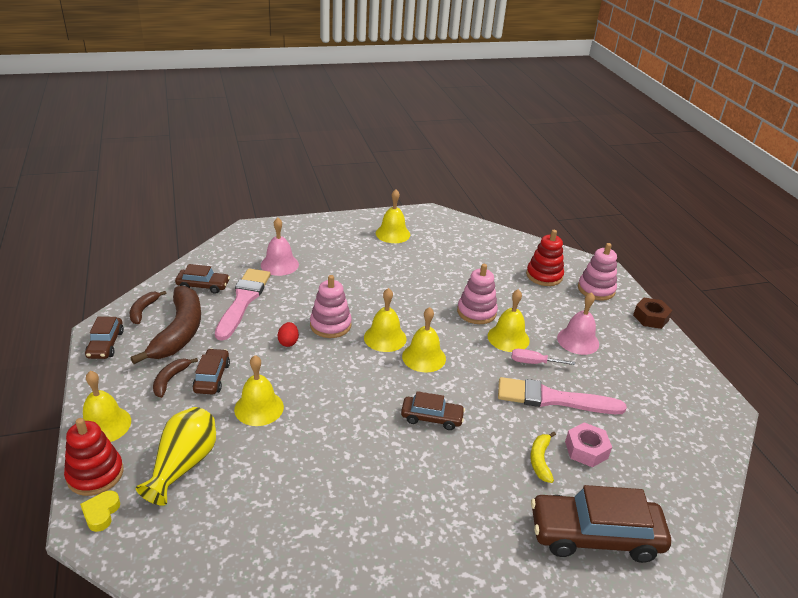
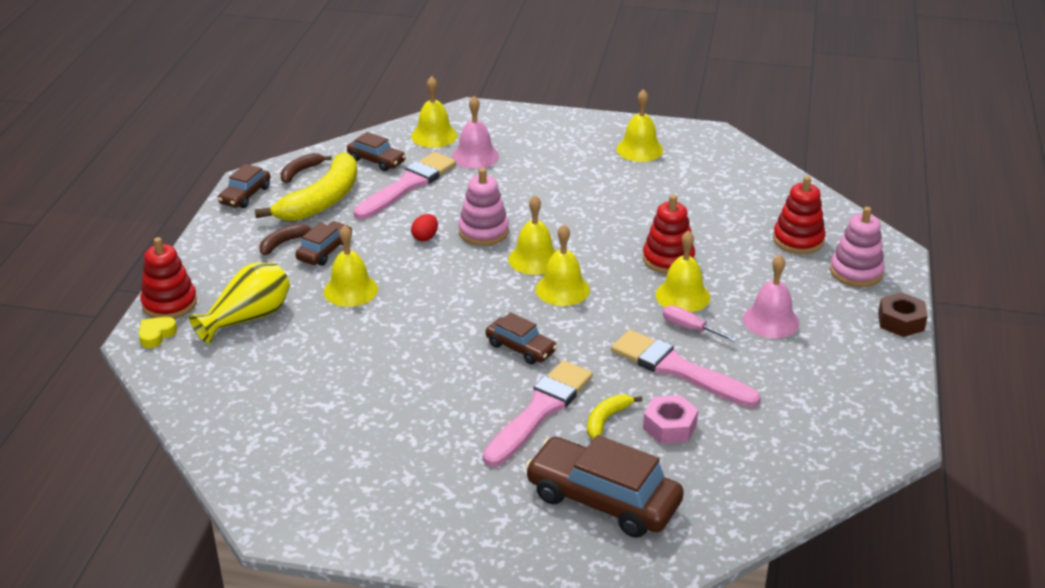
camera: 30 degrees right, 0 degrees up
yellow bell [83,371,131,442] -> yellow bell moved to [411,76,457,148]
brown banana [130,286,201,364] -> yellow banana [255,152,357,221]
pink stacking toy [457,264,498,324] -> red stacking toy [643,195,695,274]
none -> pink brush [483,360,593,467]

